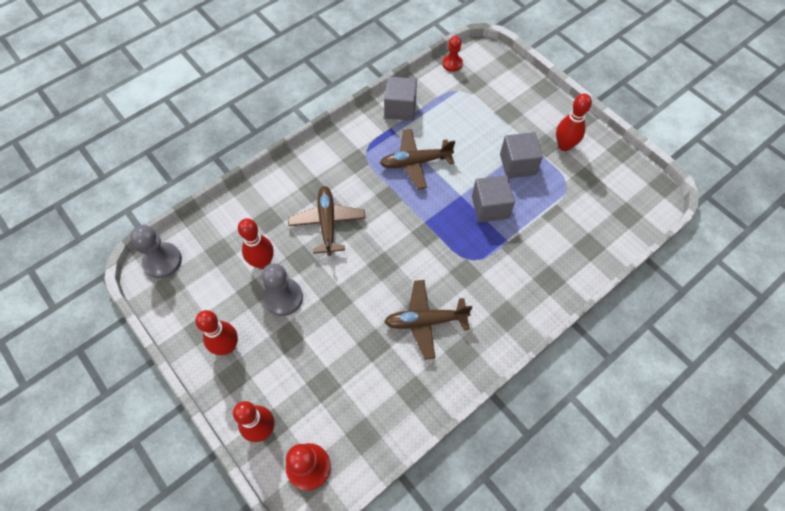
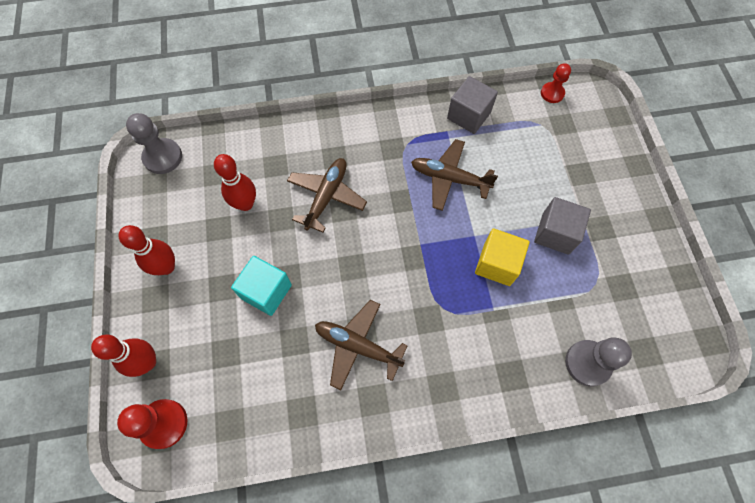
camera: 30 degrees right, 5 degrees up
grey pawn [261,263,303,316] -> grey pawn moved to [565,338,632,386]
grey cube [472,175,515,223] -> yellow cube [475,228,530,286]
red bowling pin [556,94,592,151] -> none
none -> turquoise cube [231,256,292,316]

